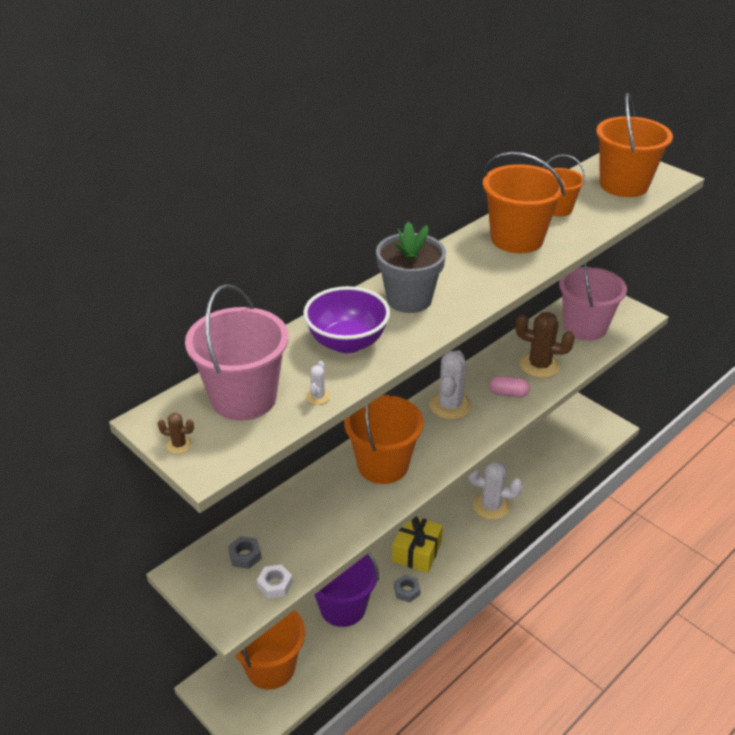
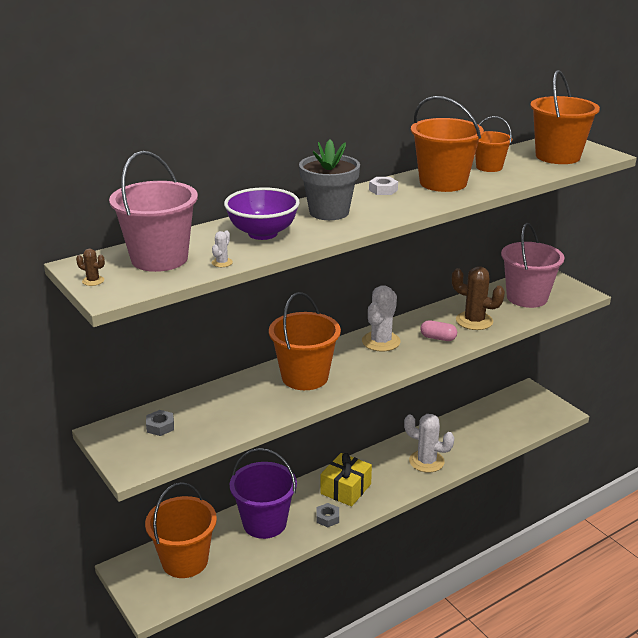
camera: 10 degrees right, 10 degrees down
white nut [257,564,293,599] -> white nut moved to [369,177,398,195]

